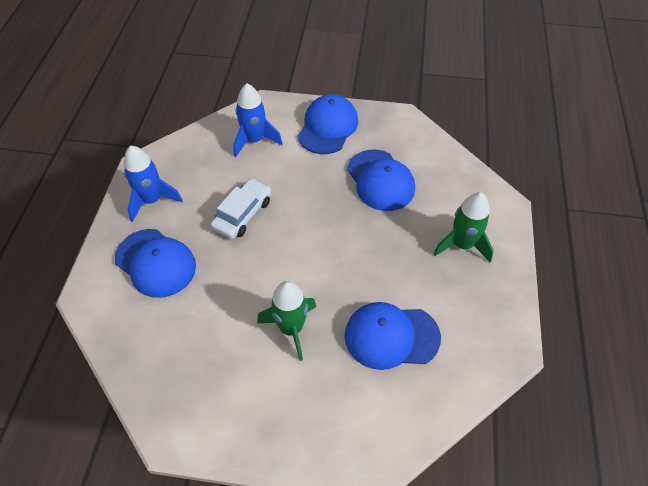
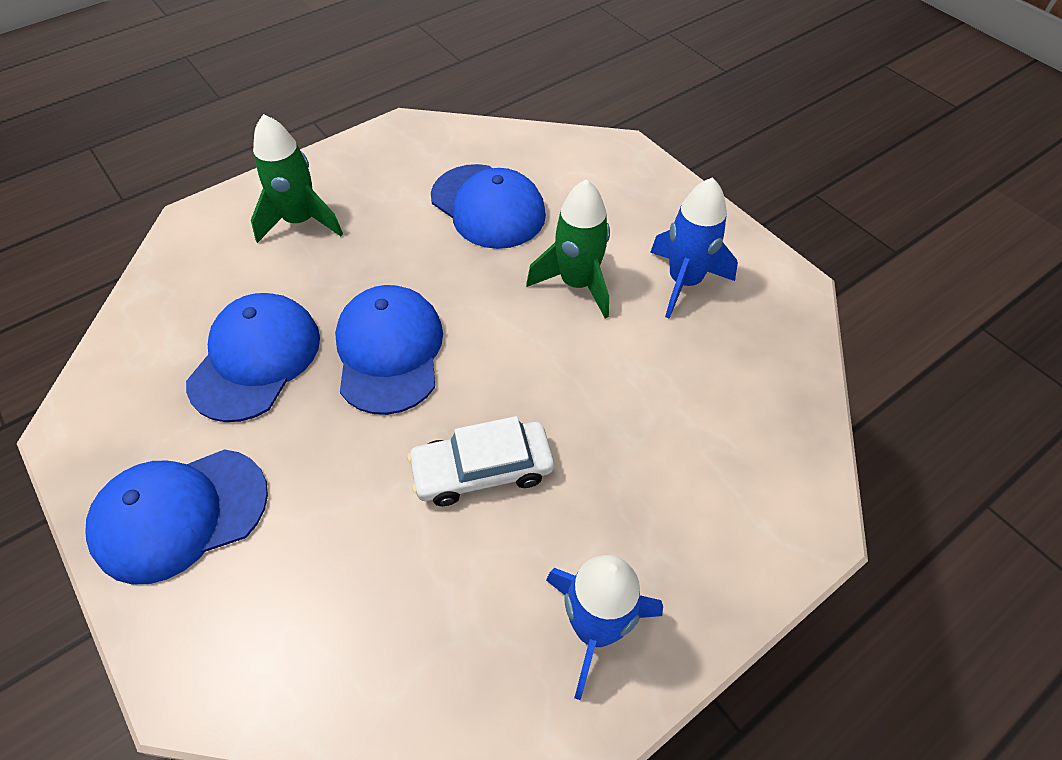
camera: 135 degrees left, 0 degrees up
blue cap [115,229,196,298] -> blue cap moved to [335,285,443,415]
blue rocket [233,83,283,157] -> blue rocket moved to [650,177,738,319]

